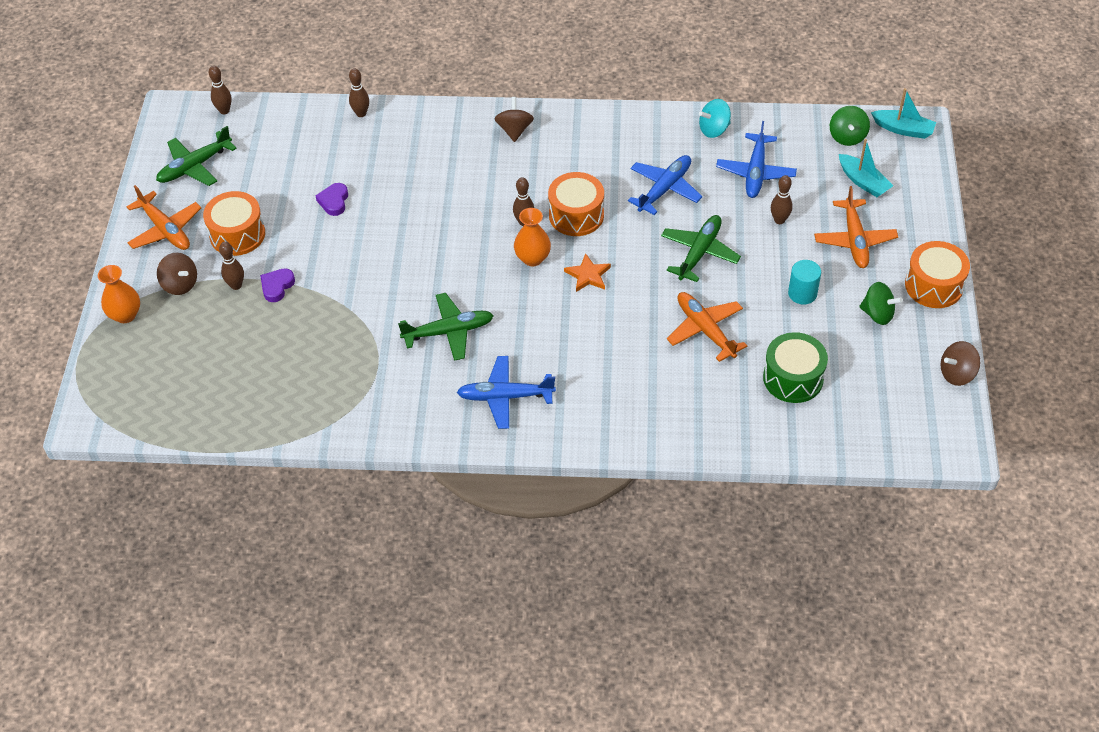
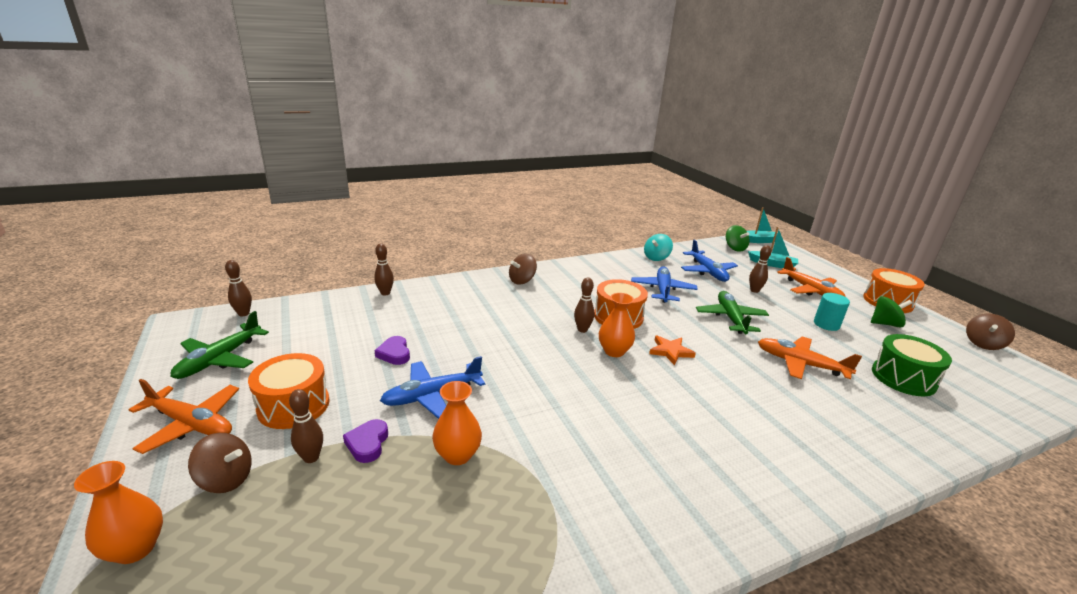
camera: 30 degrees left, 25 degrees down
green plane [398,293,494,361] -> none
blue plane [457,356,556,429] -> blue plane moved to [380,356,485,419]
brown spinning top [495,97,534,142] -> brown spinning top turned 105 degrees counterclockwise [509,254,537,285]
none -> orange vase [432,381,482,465]

